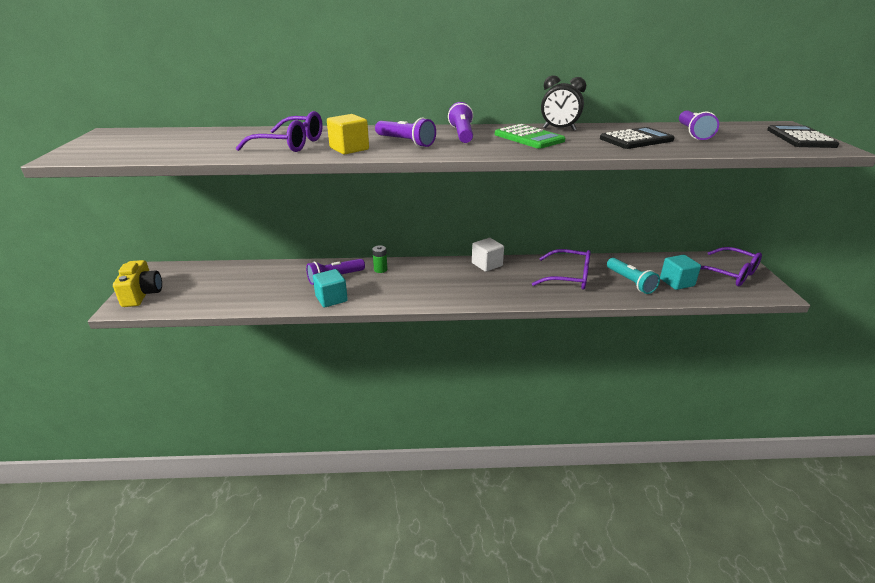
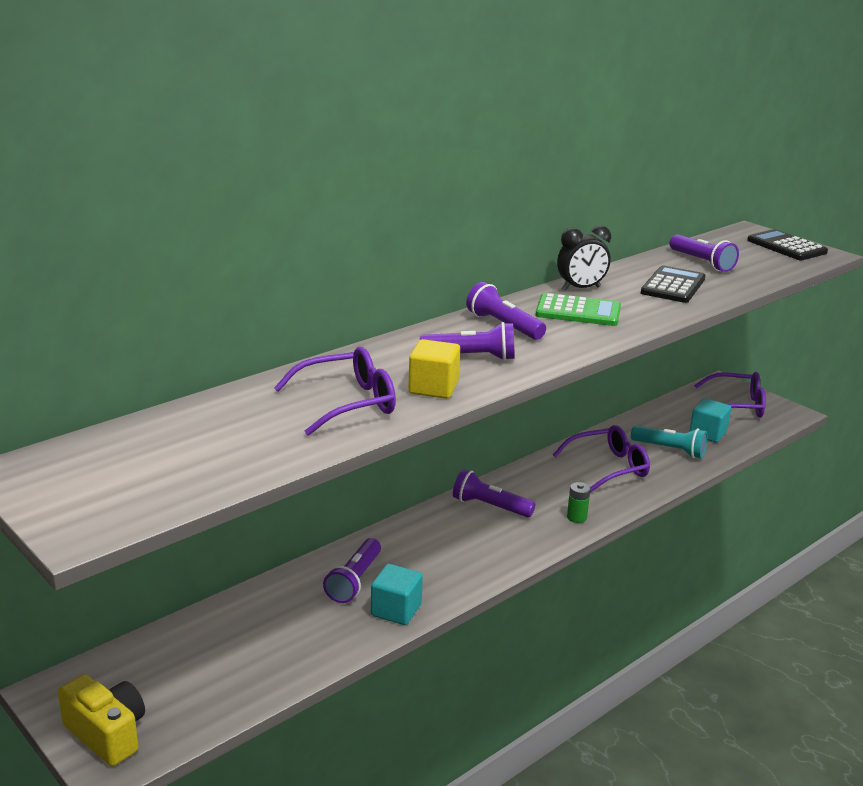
camera: 40 degrees left, 5 degrees down
green battery [372,245,387,273] -> green battery moved to [567,482,591,523]
white cube [472,238,504,272] -> none
none -> purple flashlight [453,469,535,518]

